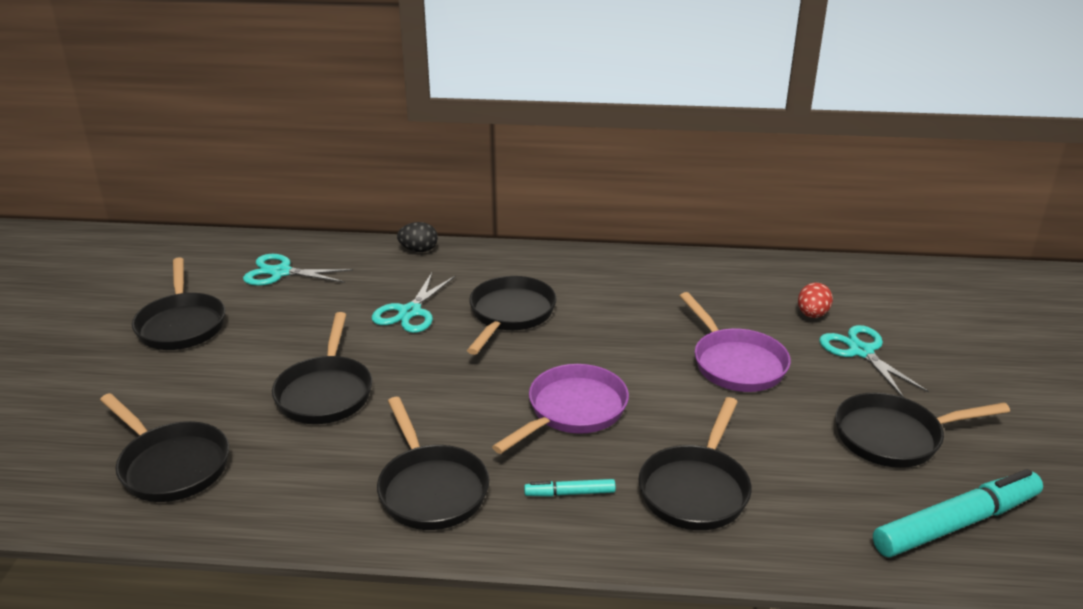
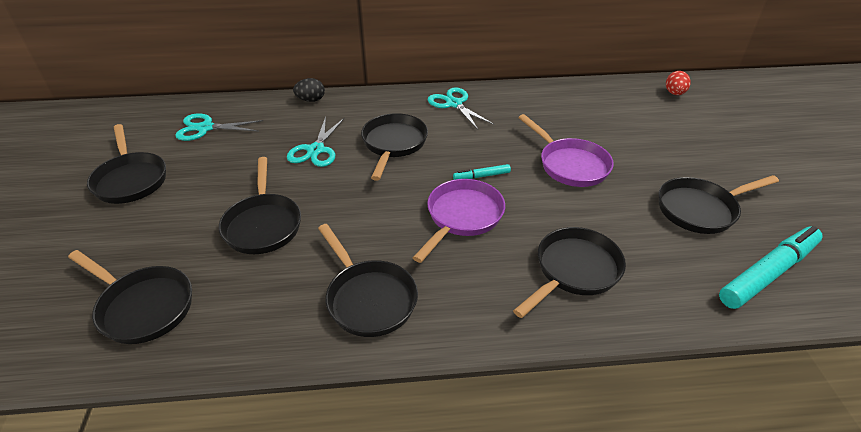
camera: 10 degrees left, 10 degrees up
turquoise marker [524,479,616,497] -> turquoise marker moved to [453,164,511,180]
black pan [638,397,752,530] -> black pan turned 150 degrees counterclockwise [513,227,626,318]
red egg [798,283,833,318] -> red egg moved to [666,71,691,95]
turquoise scissors [819,325,929,397] -> turquoise scissors moved to [428,88,495,130]

